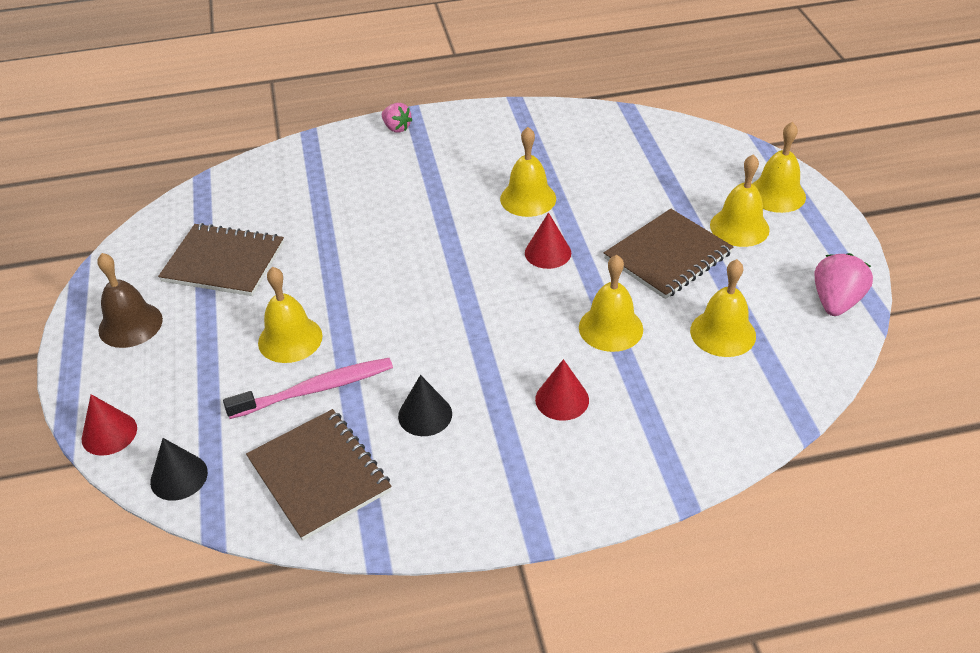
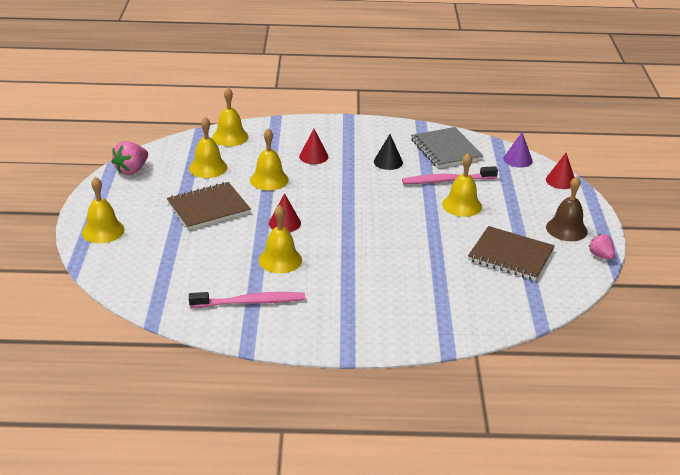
camera: 170 degrees left, 10 degrees down
black cone [150,438,208,501] -> purple cone [503,132,533,168]
brown notebook [246,409,392,541] -> grey notebook [411,127,484,168]
pink strawberry [382,103,412,133] -> pink strawberry moved to [589,234,615,260]
yellow bell [710,154,770,247] -> yellow bell moved to [212,88,248,146]
none -> pink toothbrush [189,292,305,308]

